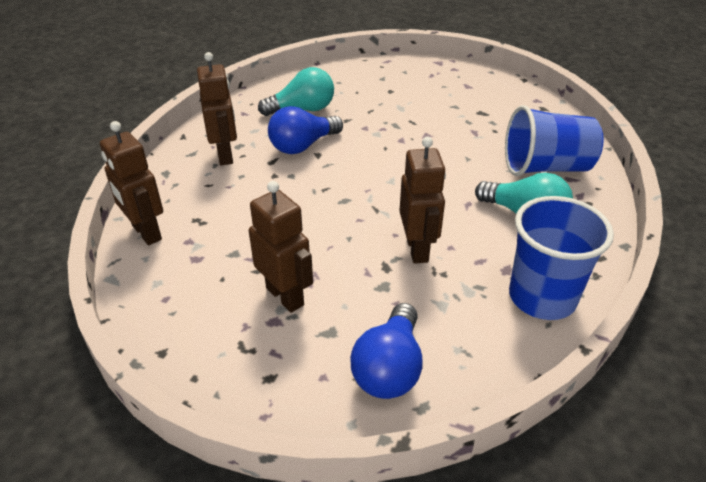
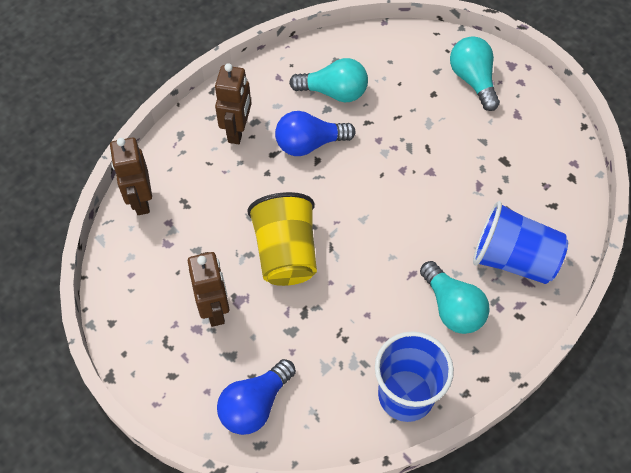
camera: 25 degrees right, 20 degrees up
brown robot [399,137,446,264] -> none
none -> yellow cup [247,192,317,286]
none -> turquoise light bulb [450,36,500,111]

